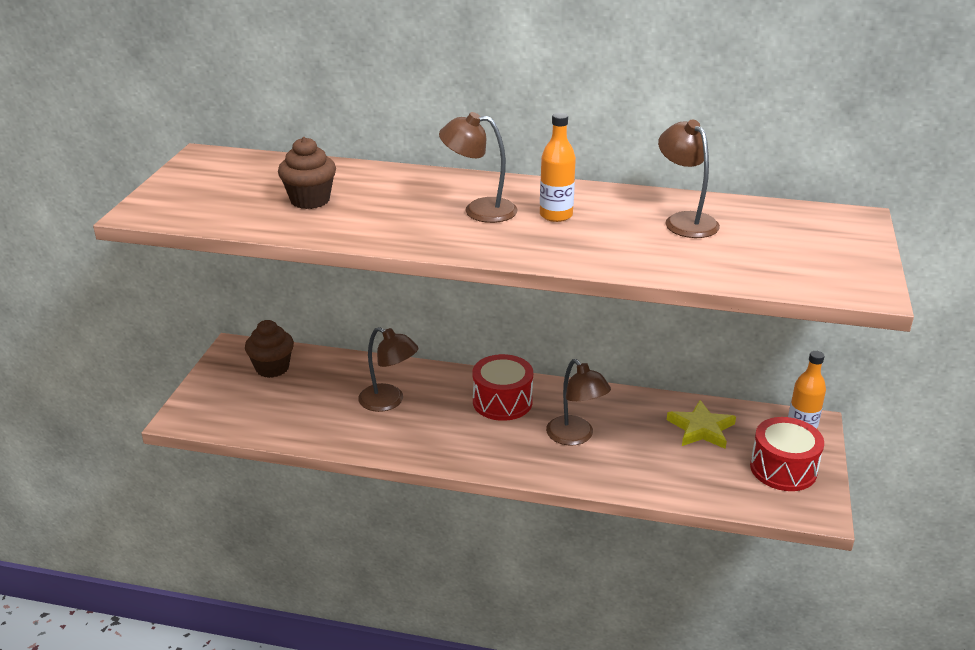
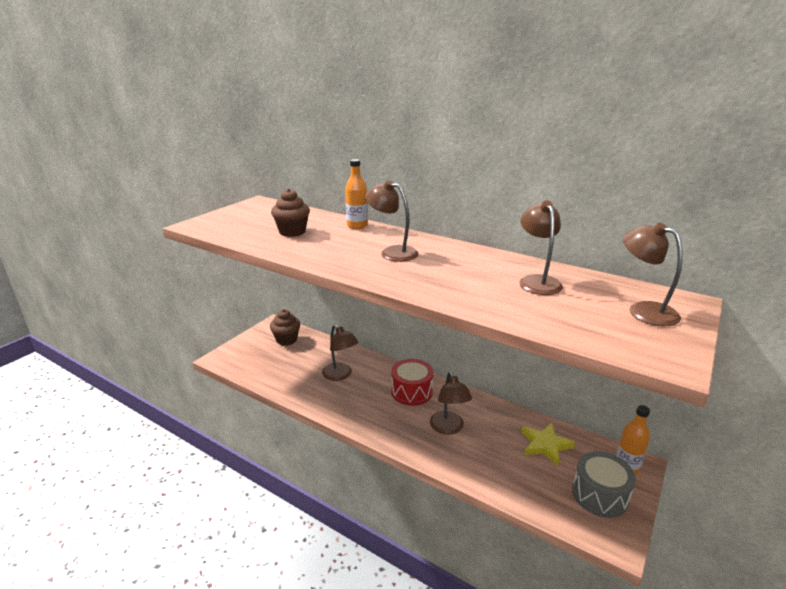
camera: 20 degrees right, 5 degrees down
orange bottle [540,113,576,222] -> orange bottle moved to [345,159,368,229]
red drum [750,417,824,491] -> grey drum [572,451,636,518]
none -> brown lamp [623,223,682,326]

